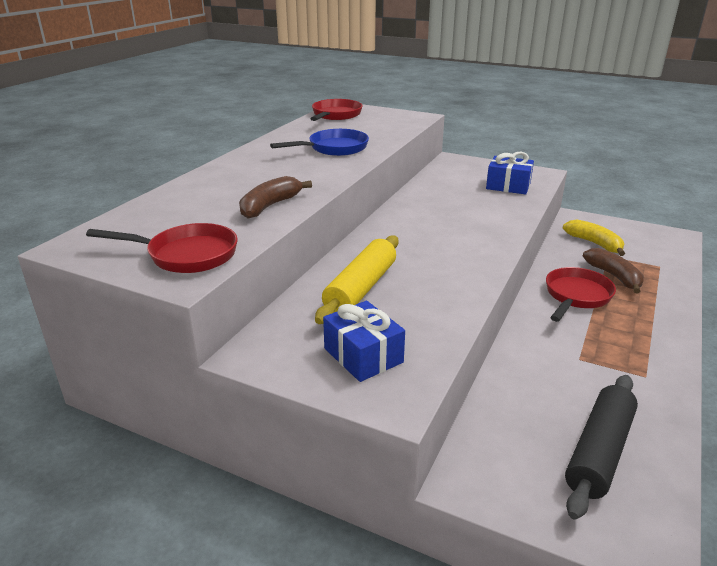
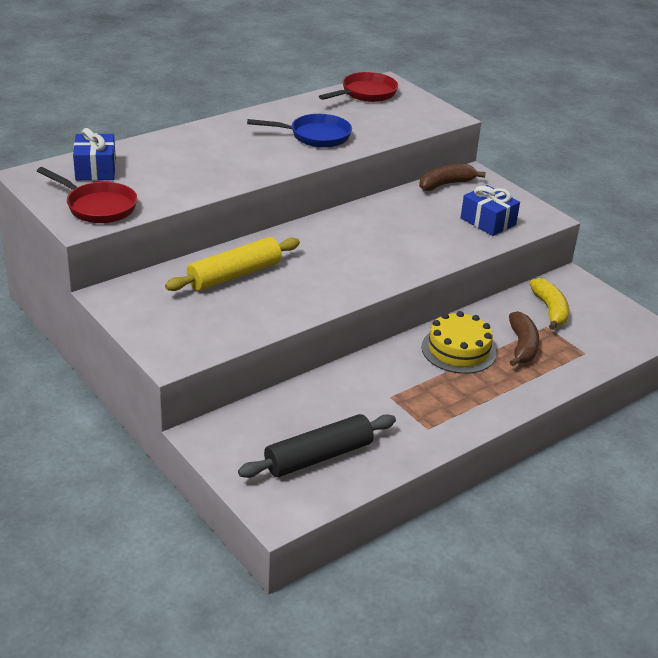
camera: 25 degrees right, 5 degrees up
brown banana [239,176,312,218] -> brown banana moved to [419,164,486,191]
blue gift [323,301,405,382] -> blue gift moved to [73,128,116,180]
red pan [546,267,616,322] -> yellow cake [421,311,497,374]

